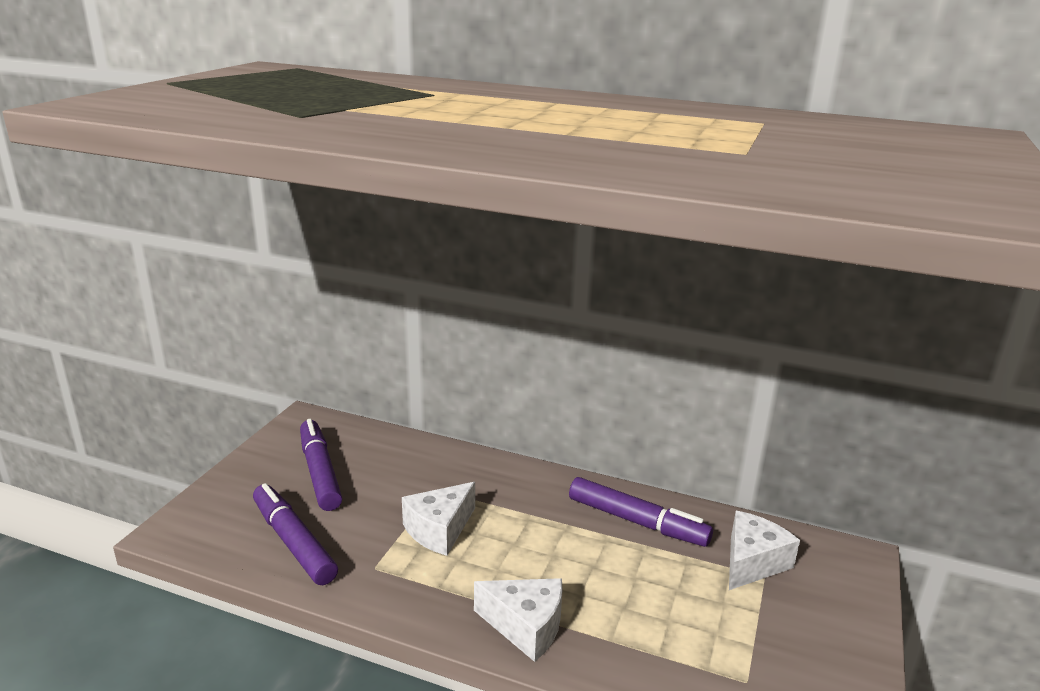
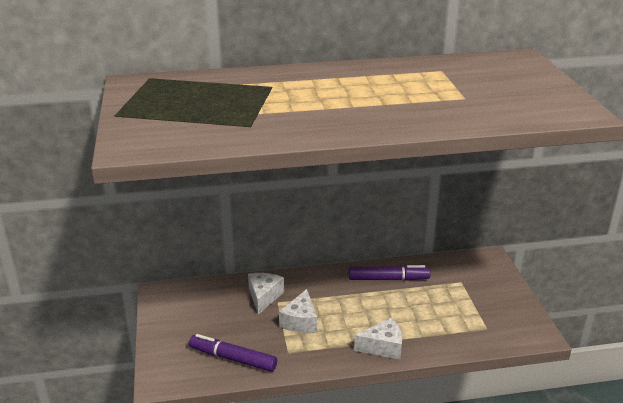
camera: 30 degrees left, 5 degrees up
purple marker [300,419,342,511] -> none
white cheese [729,511,800,590] -> white cheese moved to [248,273,284,315]

